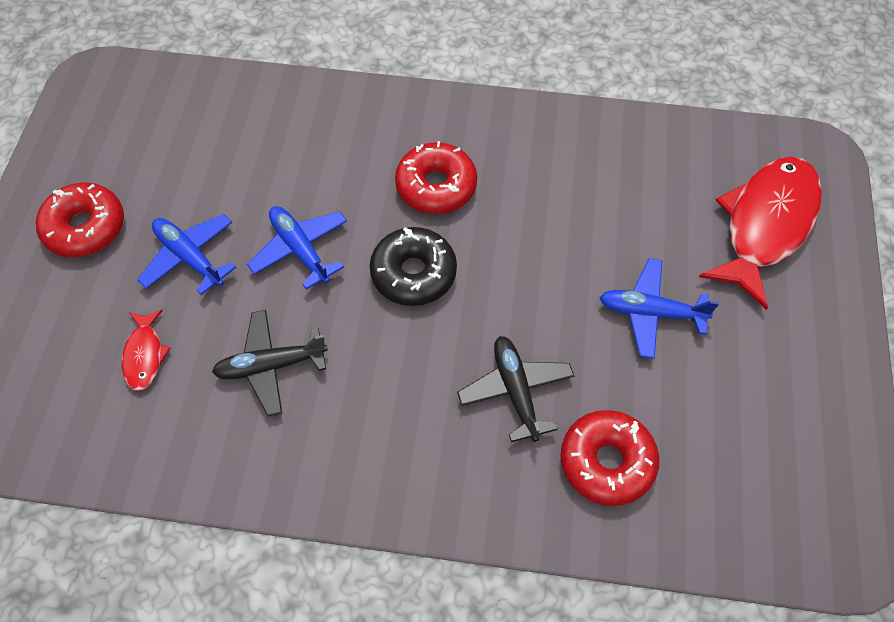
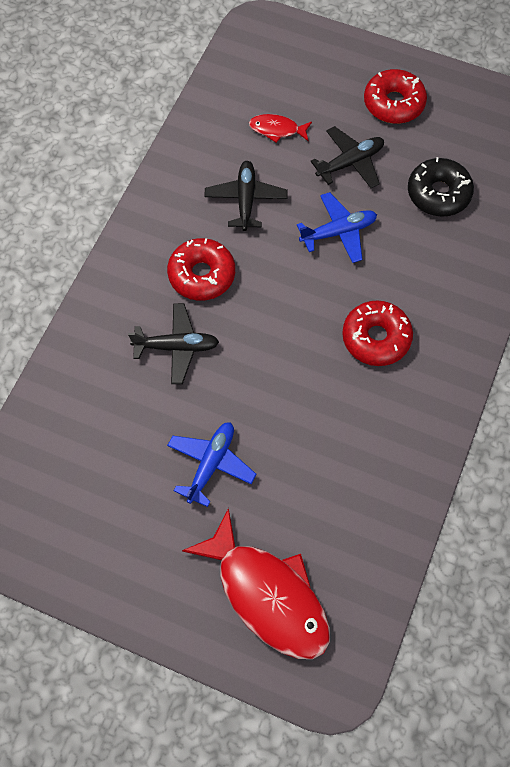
camera: 105 degrees right, 5 degrees up
blue plane [137,214,236,295] -> black plane [310,126,384,188]
black donut [370,227,457,306] -> black donut moved to [408,157,474,217]
red donut [560,410,659,506] -> red donut moved to [167,238,235,301]

